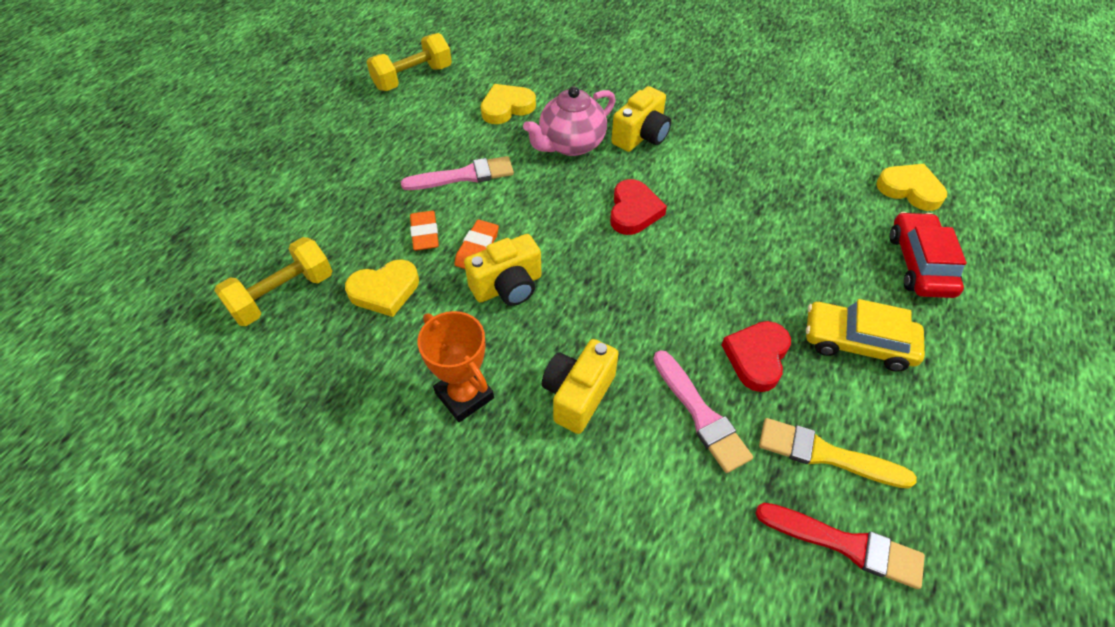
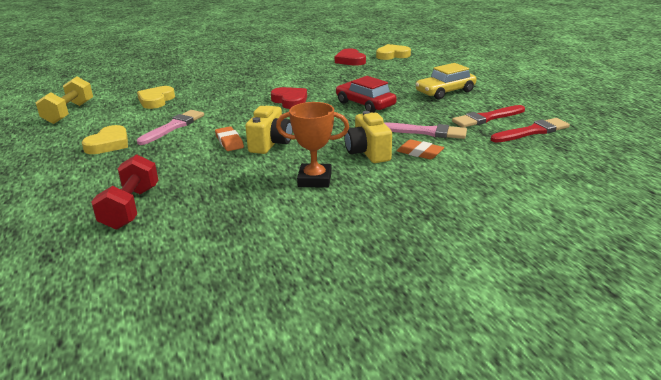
camera: 45 degrees left, 25 degrees down
yellow dumbbell [214,237,332,326] -> red dumbbell [91,154,158,229]
yellow heart [345,259,419,317] -> yellow heart moved to [82,125,128,154]
orange eraser [410,211,439,251] -> orange eraser moved to [397,139,444,160]
pink teapot [523,86,616,156] -> none
yellow camera [611,86,671,152] -> none
red heart [722,321,791,392] -> red heart moved to [335,48,366,66]
yellow brush [759,418,917,489] -> red brush [452,105,525,127]
red car [890,212,967,298] -> red car moved to [336,76,397,113]

